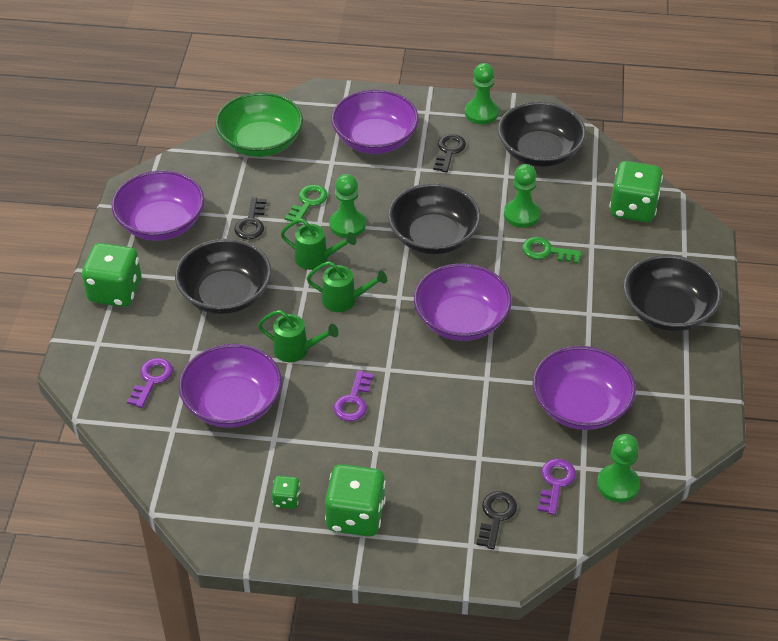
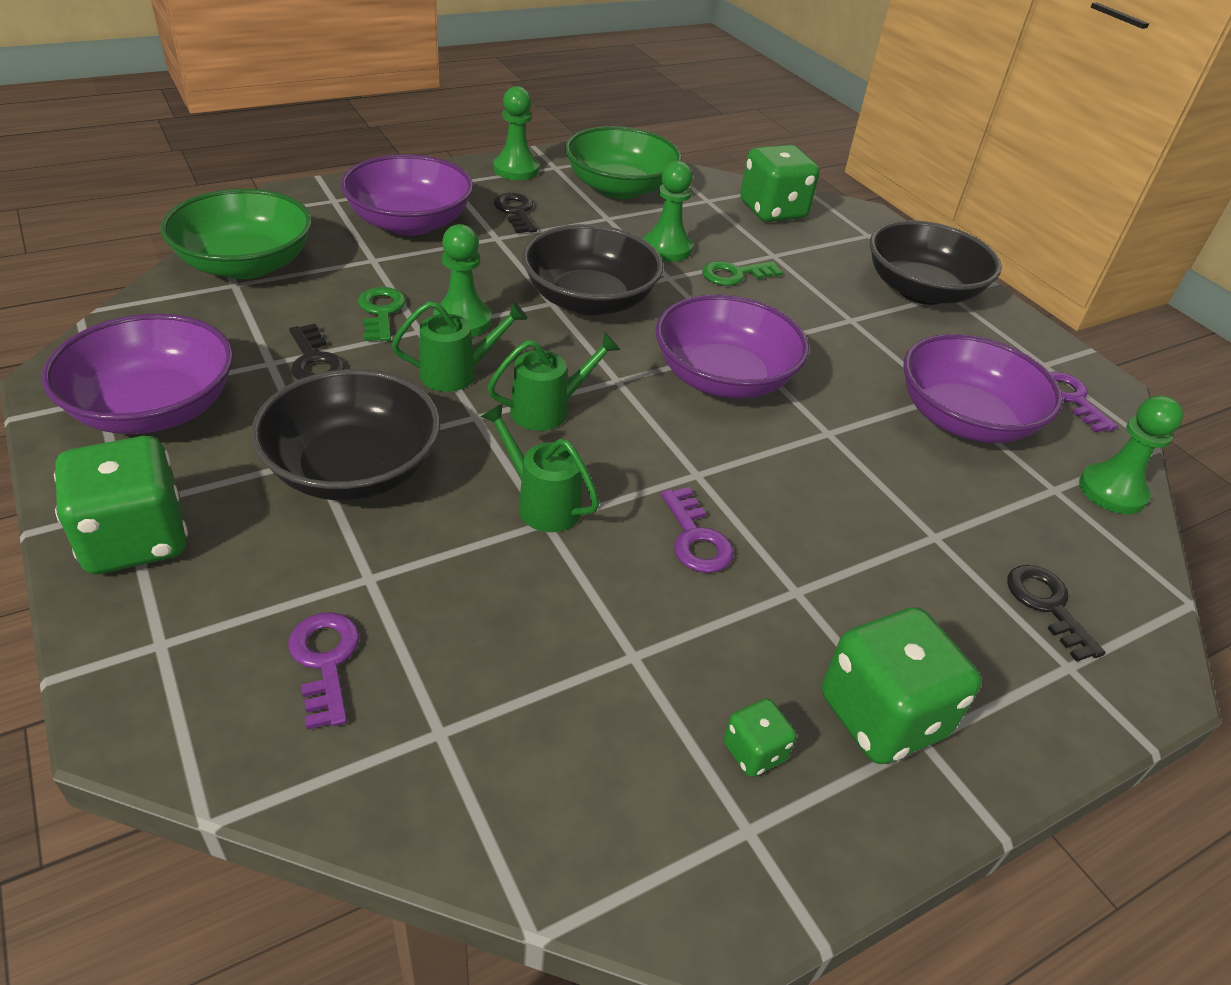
camera: 40 degrees left, 5 degrees down
purple bowl [179,344,282,428] -> none
green watering can [258,310,339,362] -> green watering can turned 120 degrees counterclockwise [481,403,600,532]
black bowl [498,101,586,167] -> green bowl [565,126,682,199]
purple key [538,459,576,515] -> purple key moved to [1050,372,1118,432]

